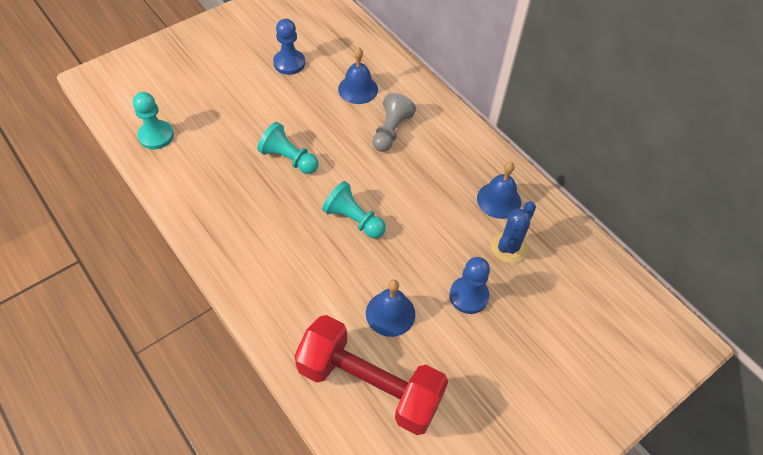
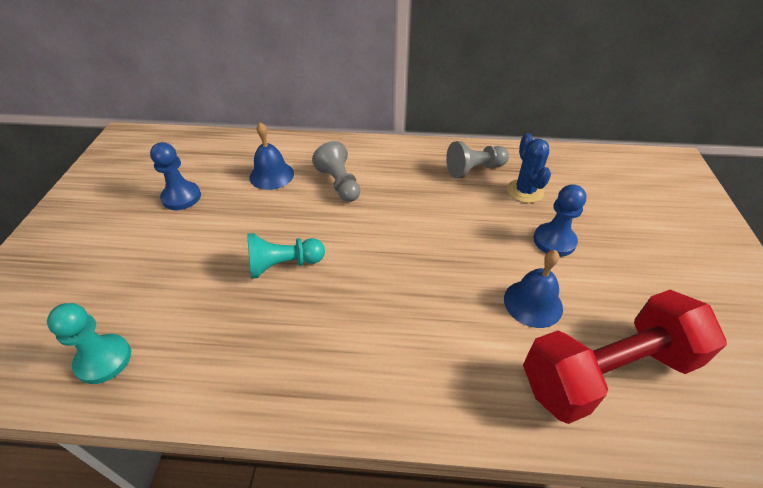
camera: 45 degrees left, 10 degrees down
turquoise pawn [322,181,386,238] -> none
blue bell [477,162,521,219] -> grey pawn [446,141,509,178]

